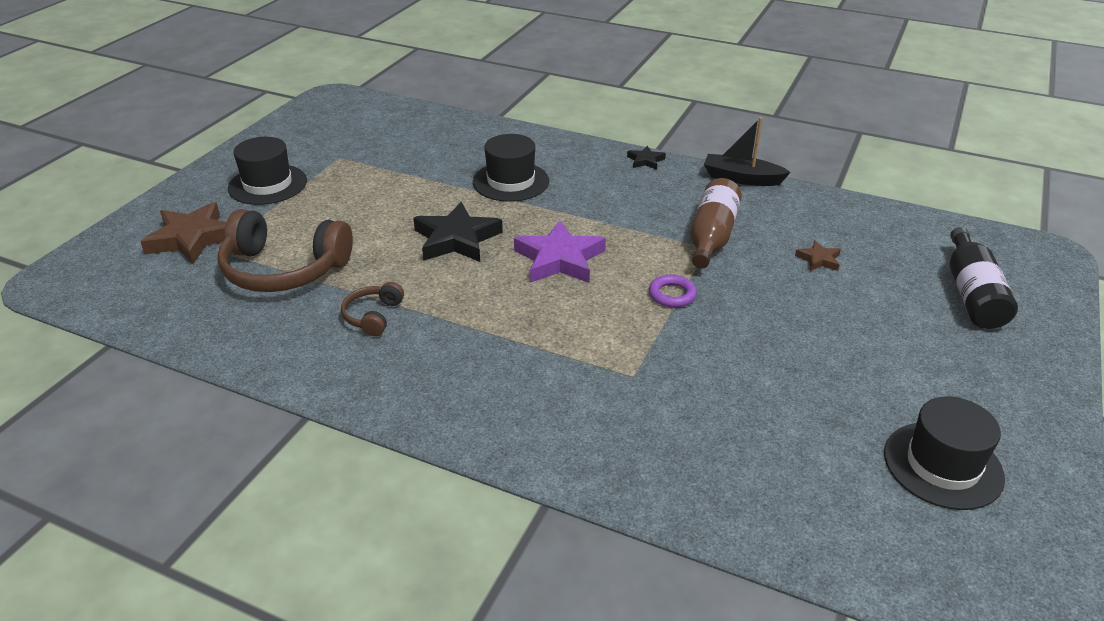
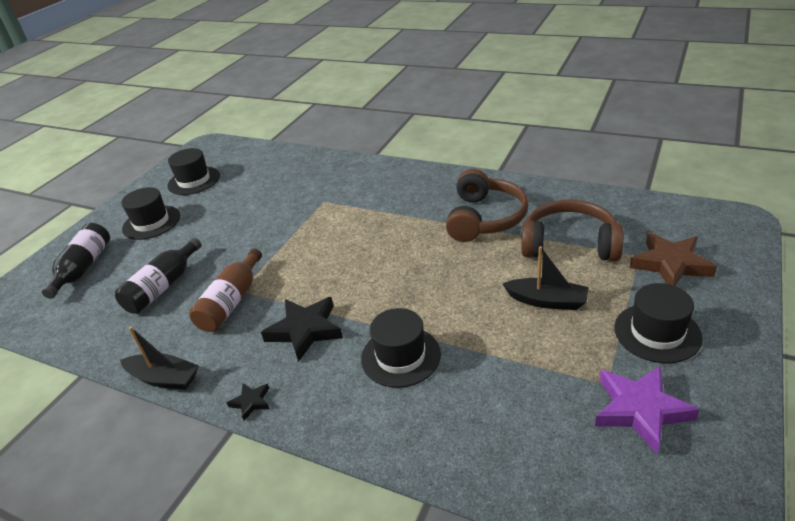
camera: 175 degrees left, 0 degrees up
brown headphones [341,282,404,336] -> brown headphones [446,169,528,242], size x2.08
black star [413,202,503,262] -> black star moved to [261,297,343,362]
purple star [514,220,606,283] -> purple star moved to [595,366,700,454]
purple ring [649,275,697,308] -> none
brown star [795,240,841,271] -> black bottle [115,238,202,314]
none -> black hat [121,187,180,240]
none -> black boat [503,246,589,310]

